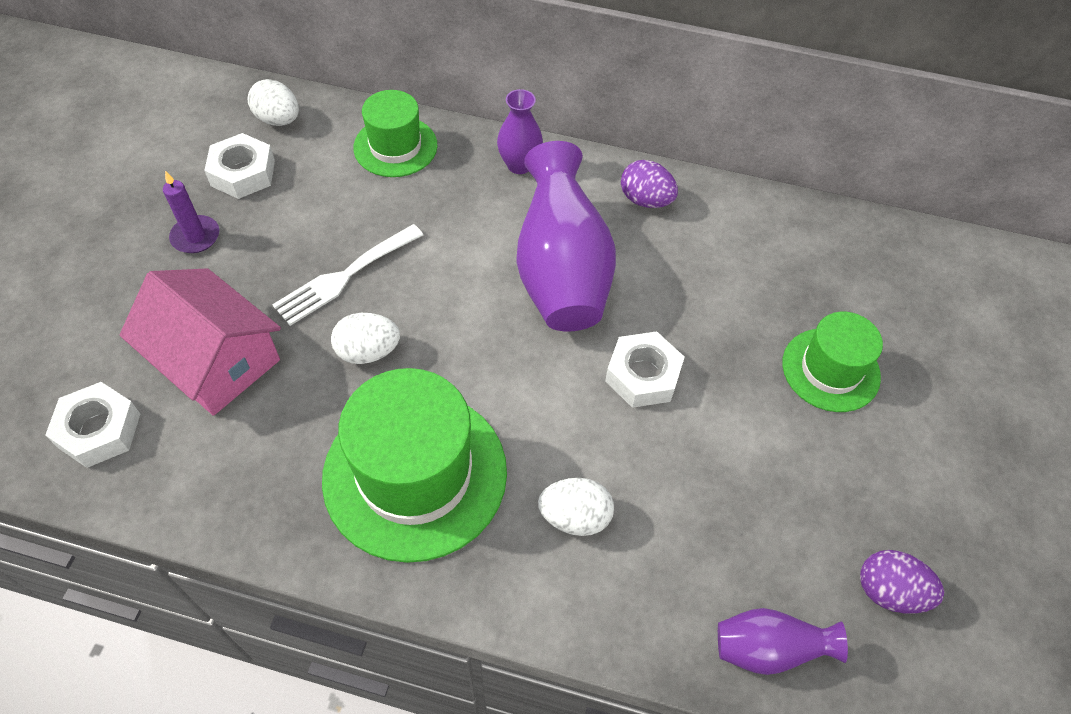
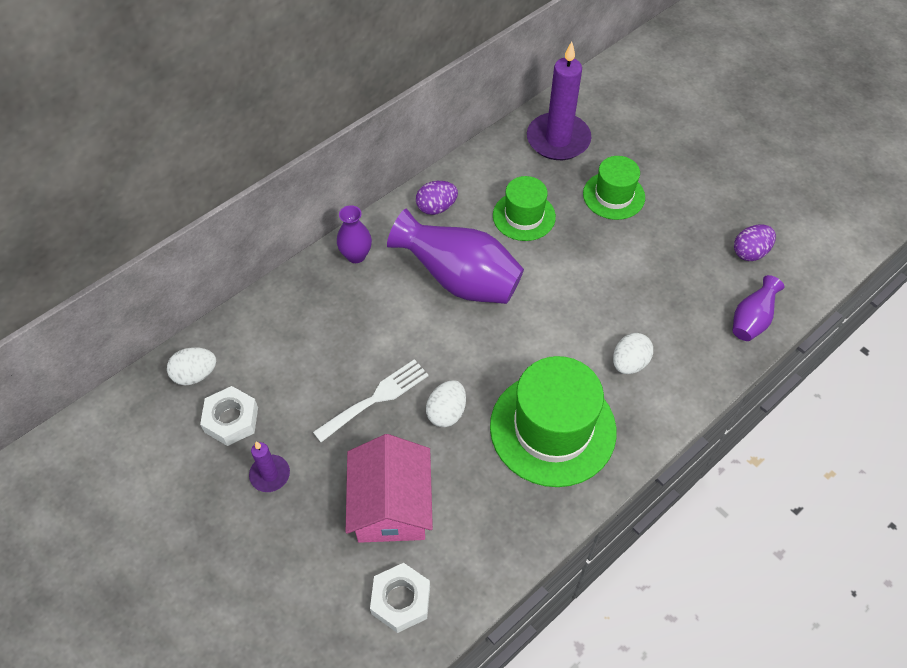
camera: 55 degrees left, 0 degrees up
pink house [120,268,281,416] -> pink house turned 75 degrees counterclockwise [346,434,433,543]
white fork [272,224,423,326] -> white fork turned 120 degrees counterclockwise [313,359,429,442]
green hat [353,90,438,177] -> green hat moved to [493,176,556,241]
white nut [605,331,684,408] -> none
none -> purple candle [527,42,591,160]

